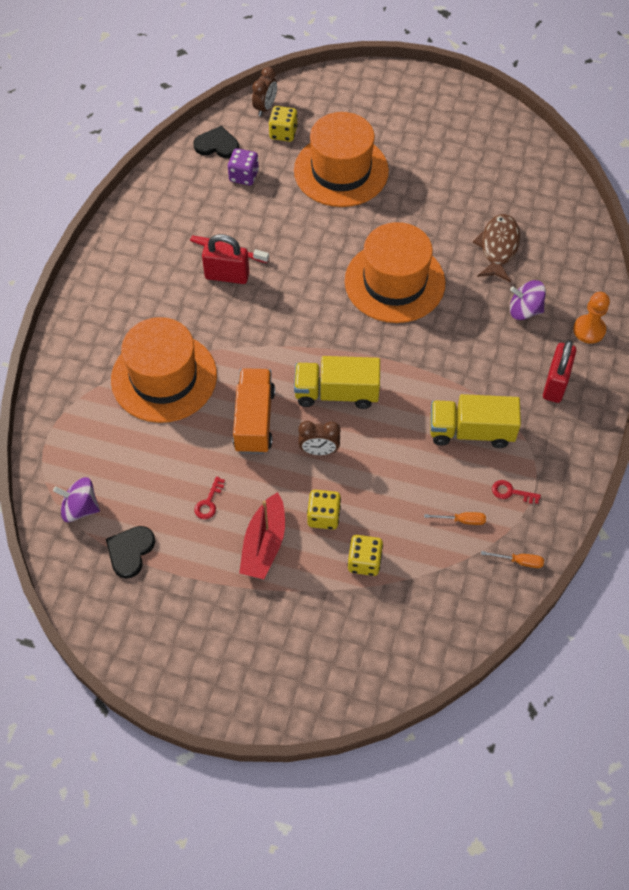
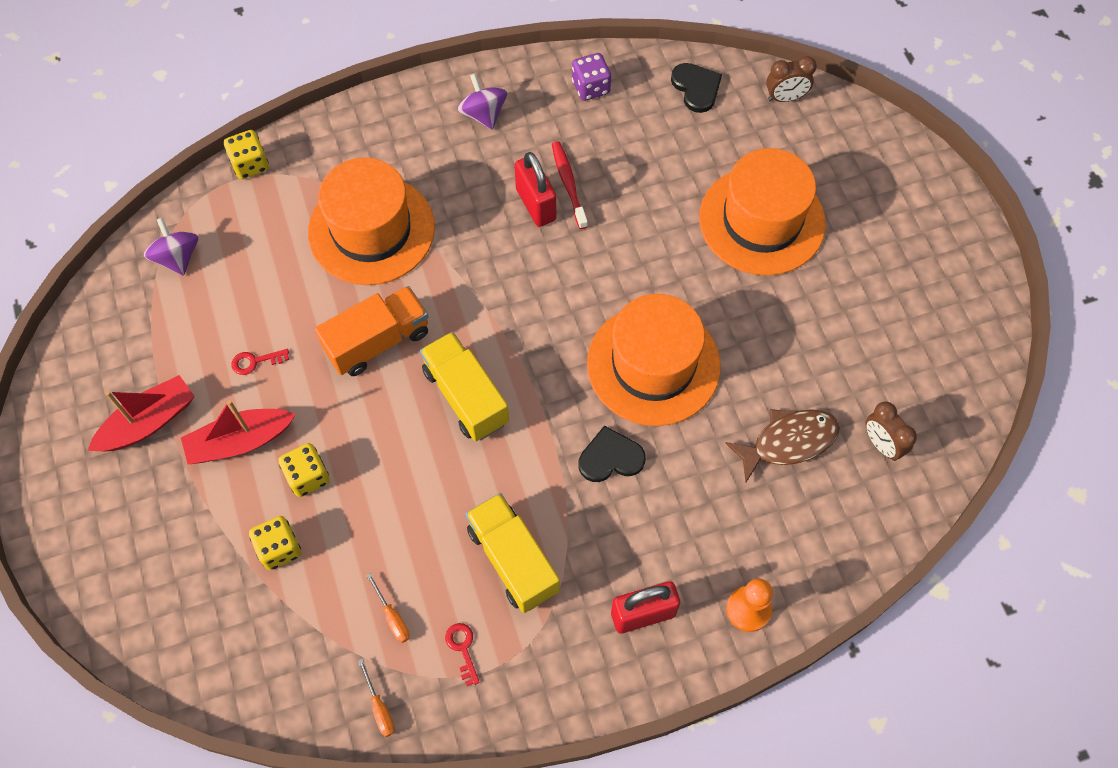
camera: 55 degrees right, 5 degrees up
black heart [106,526,155,578] -> black heart moved to [579,426,646,482]
purple dice [228,148,259,185] -> purple dice moved to [572,53,611,101]
yellow dice [269,106,298,142] -> yellow dice moved to [224,130,269,179]
brown clock [298,421,341,455] -> brown clock moved to [866,402,917,461]
purple spinning top [510,280,546,320] -> purple spinning top moved to [457,73,507,130]
none -> red boat [88,375,195,452]

